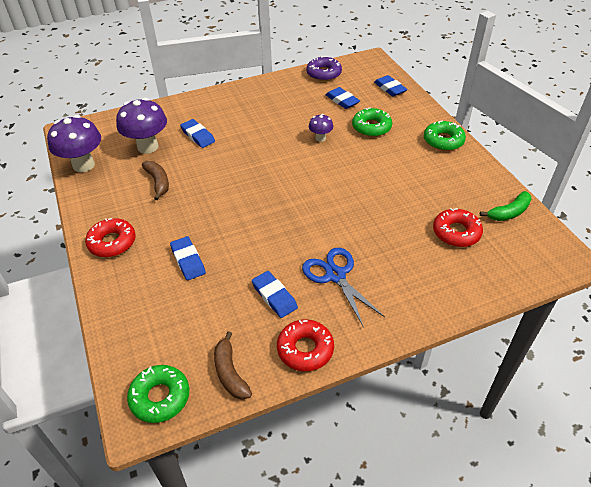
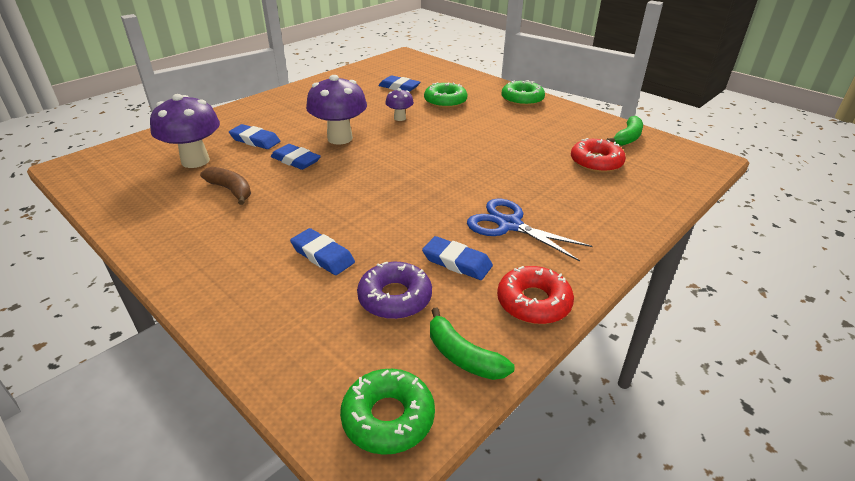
camera: 25 degrees left, 10 degrees down
purple mushroom [47,115,101,172] -> purple mushroom moved to [306,75,367,145]
red donut [85,218,136,257] -> none
brown banana [214,331,252,400] -> green banana [430,308,514,380]
purple donut [306,56,342,81] -> purple donut moved to [357,262,432,319]
blue eraser [374,75,408,97] -> blue eraser moved to [271,144,321,170]

